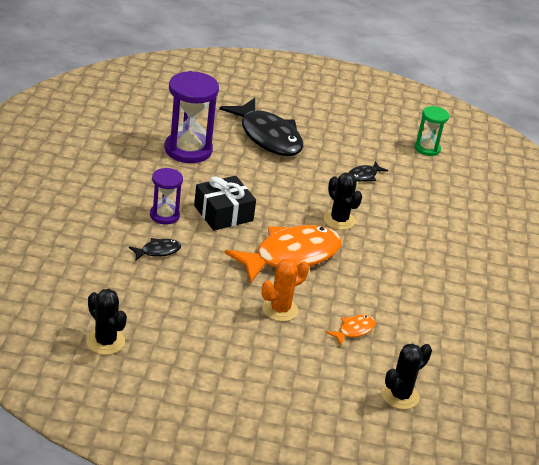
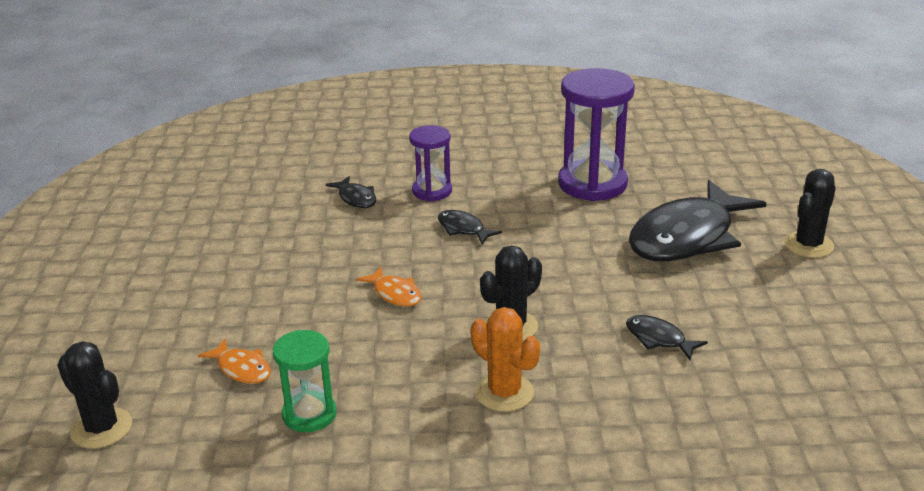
camera: 85 degrees right, 5 degrees down
black cactus [86,289,127,355] -> black cactus moved to [784,169,836,258]
black gift [194,176,256,231] -> black fish [438,210,502,244]
orange fish [224,225,342,284] -> orange fish [356,267,421,307], size x0.42
orange cactus [262,259,309,322] -> orange cactus moved to [471,307,540,412]
green hourglass [414,106,449,156] -> green hourglass moved to [273,330,337,432]

